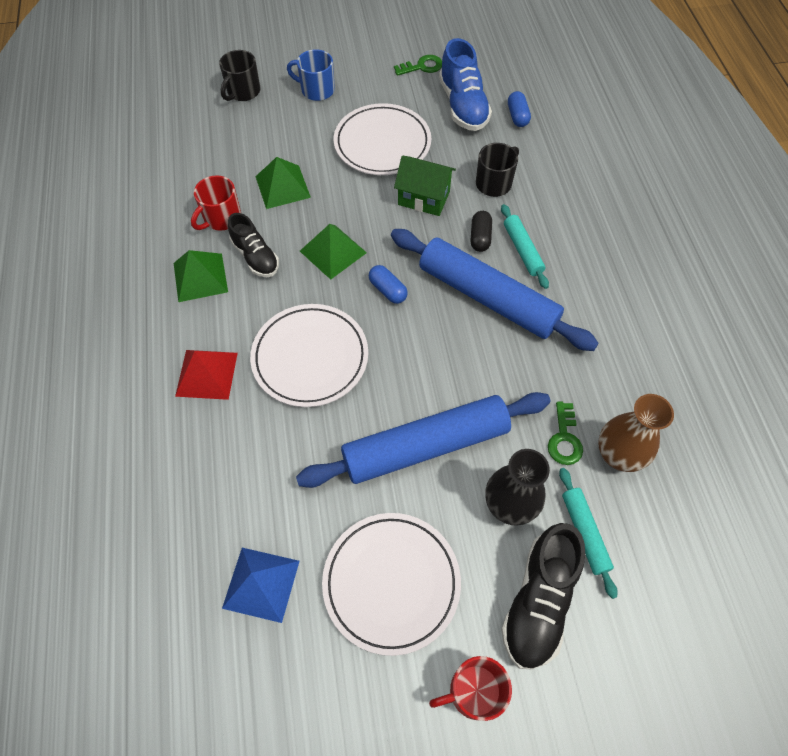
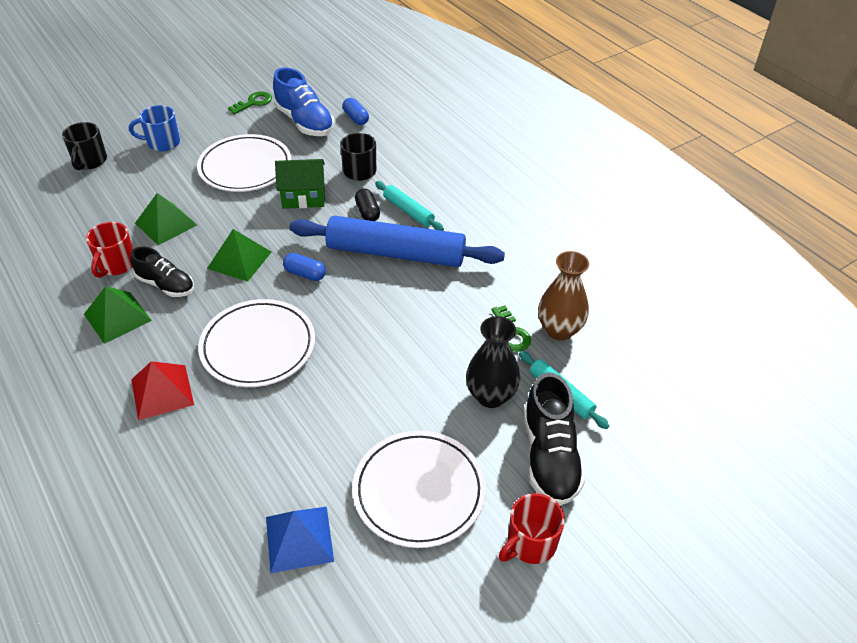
camera: 25 degrees left, 15 degrees down
blue rolling pin [296,392,550,488] -> none

